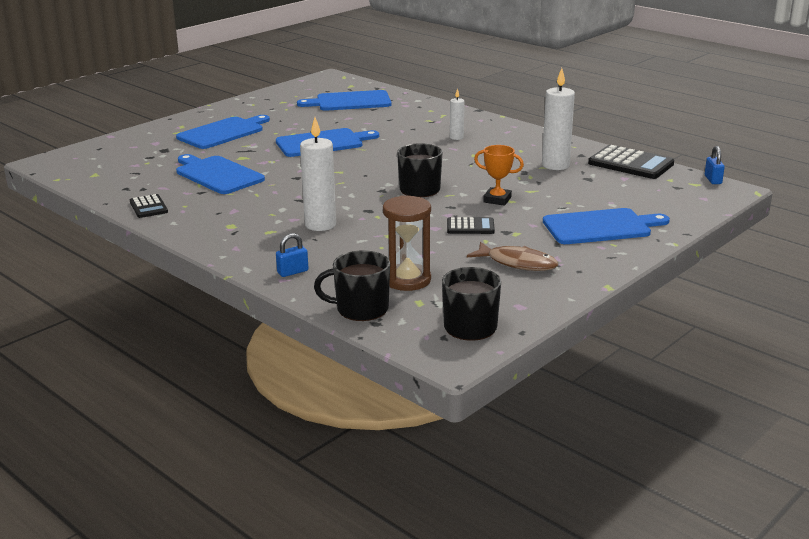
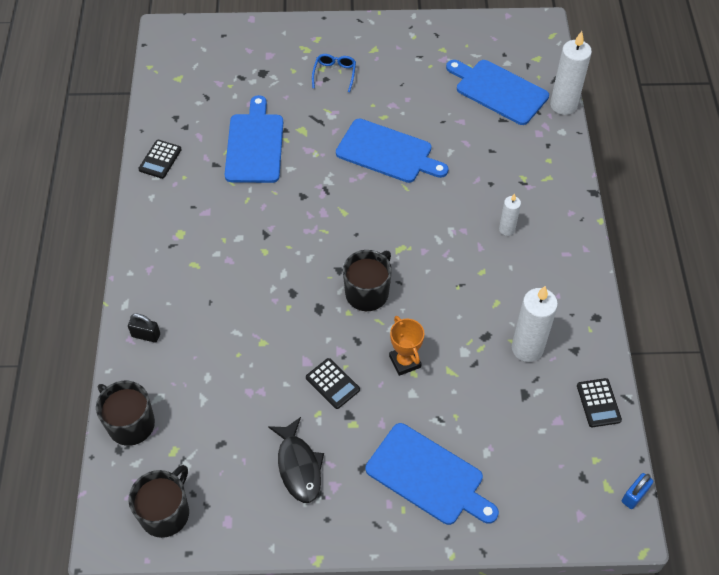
camera: 45 degrees right, 30 degrees up
blue cutting board [176,115,270,149] -> blue glasses [312,54,356,92]
blue padlock [276,233,308,277] -> black padlock [128,313,160,343]
white candle [300,117,336,231] -> white candle moved to [550,31,592,115]
brown hourglass [383,195,431,291] -> none
brown fish [467,242,558,271] -> black fish [268,417,324,503]
black calculator [588,145,674,179] -> black calculator [577,378,622,427], size x0.56

